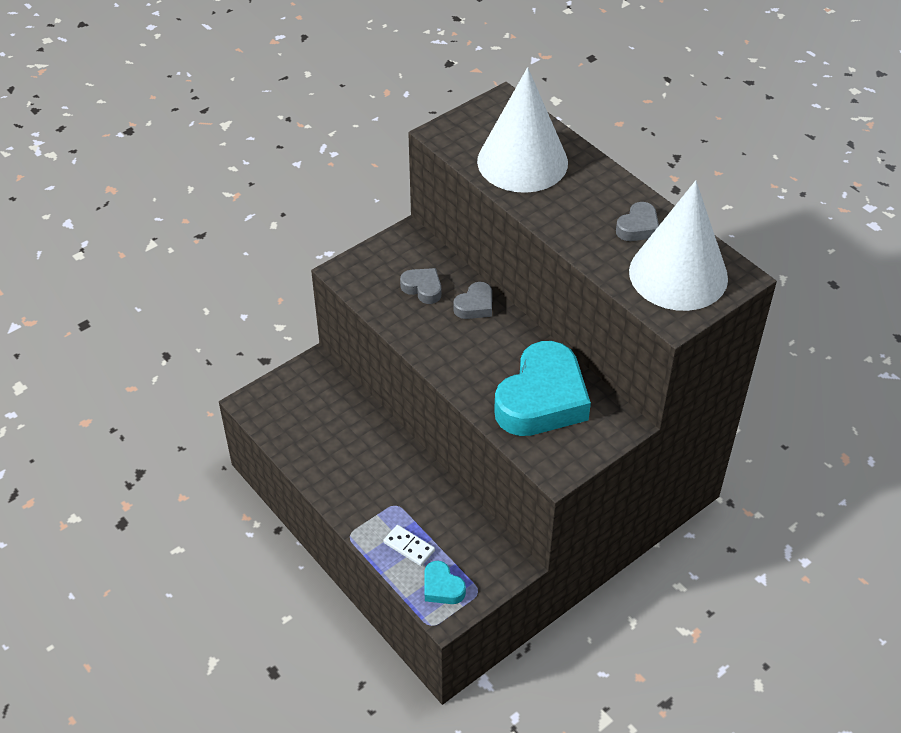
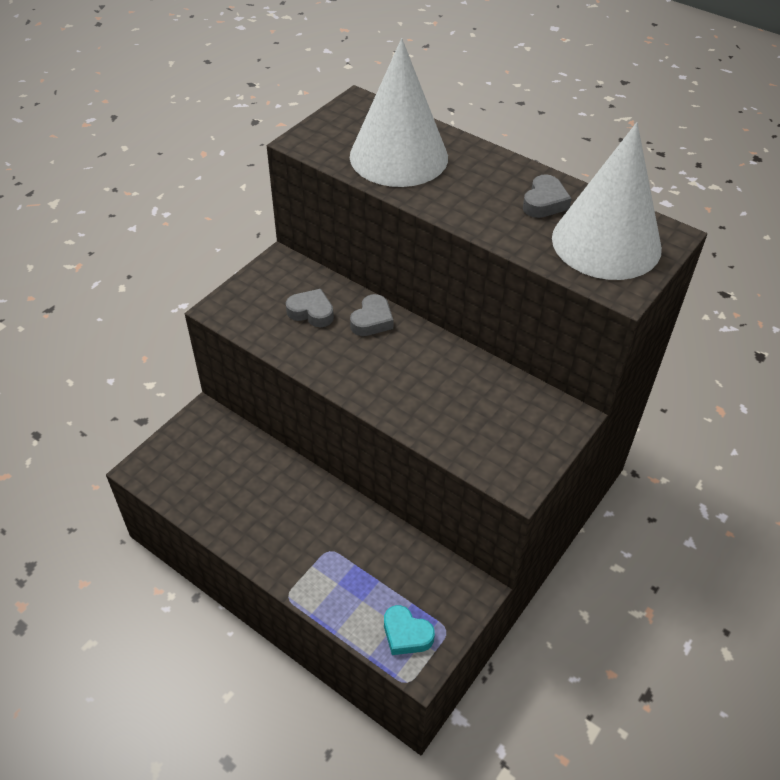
camera: 15 degrees left, 0 degrees up
white domino [383,525,435,566] -> none
turquoise heart [494,341,591,436] -> none

